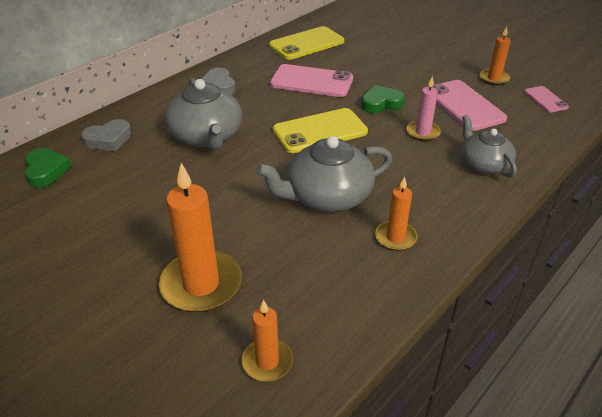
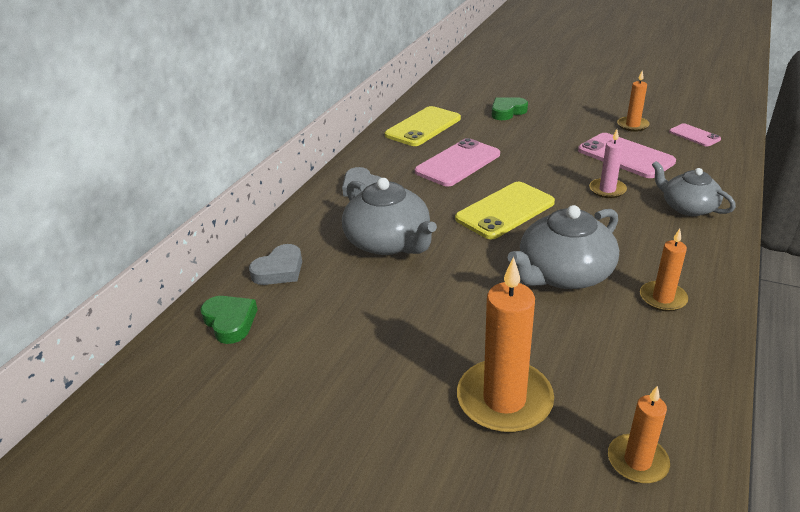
camera: 15 degrees left, 5 degrees down
pink phone [270,64,353,97] -> pink phone turned 45 degrees counterclockwise [415,138,500,187]
green heart [361,85,405,113] -> green heart moved to [492,97,528,120]

